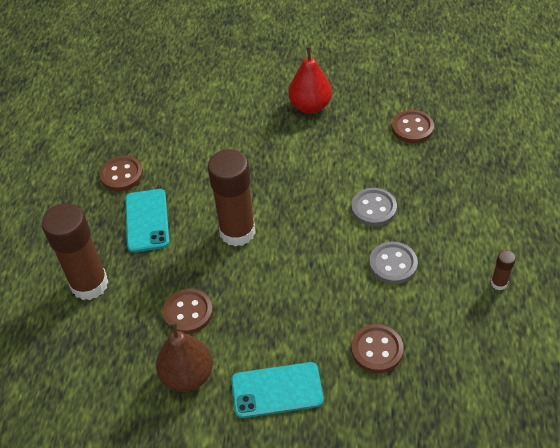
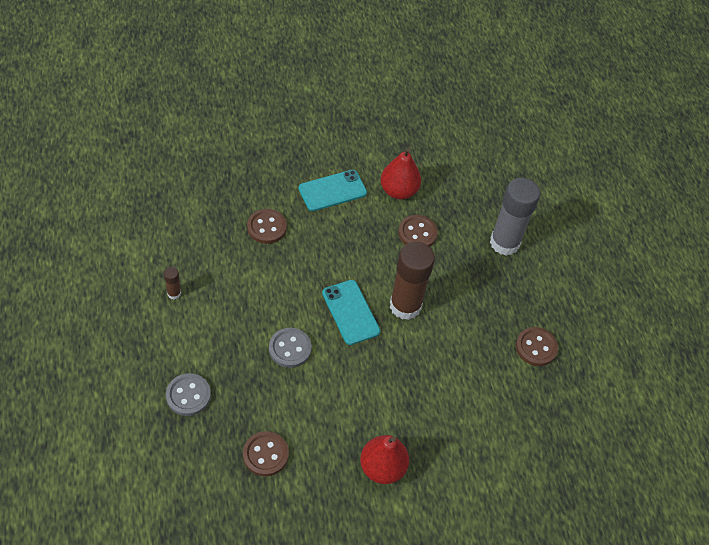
camera: 155 degrees right, 5 degrees up
brown glue stick [42,203,108,300] -> grey glue stick [490,178,540,256]
turquoise phone [125,189,170,252] -> turquoise phone moved to [322,280,380,345]
brown pear [156,321,213,392] -> red pear [381,148,421,199]
grey button [369,242,418,284] -> grey button moved to [166,373,211,416]

